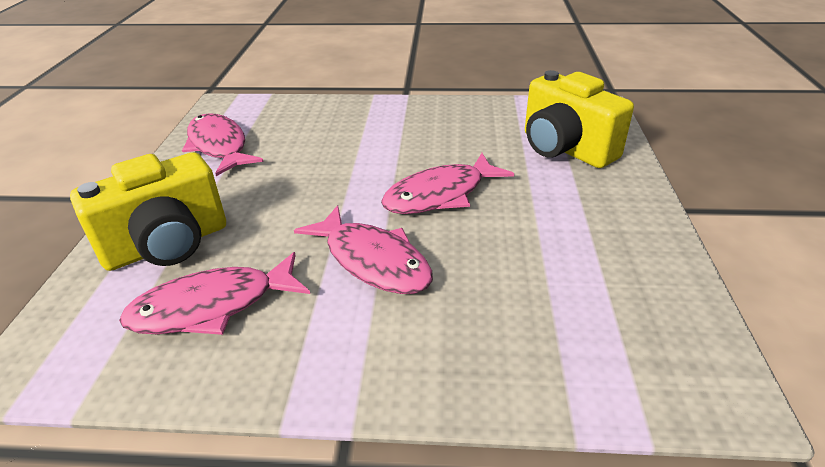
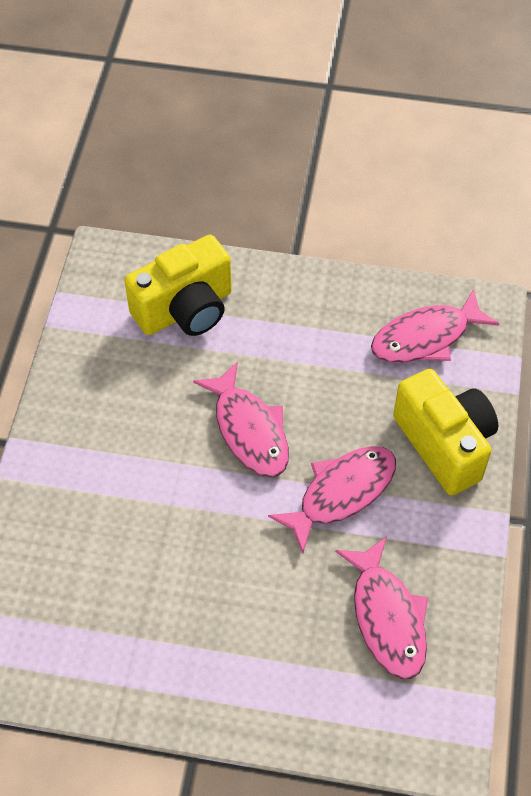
camera: 85 degrees left, 20 degrees up
yellow camera [70,152,226,271] -> yellow camera moved to [393,369,498,495]
pink fish [182,113,263,176] -> pink fish moved to [371,289,499,363]

